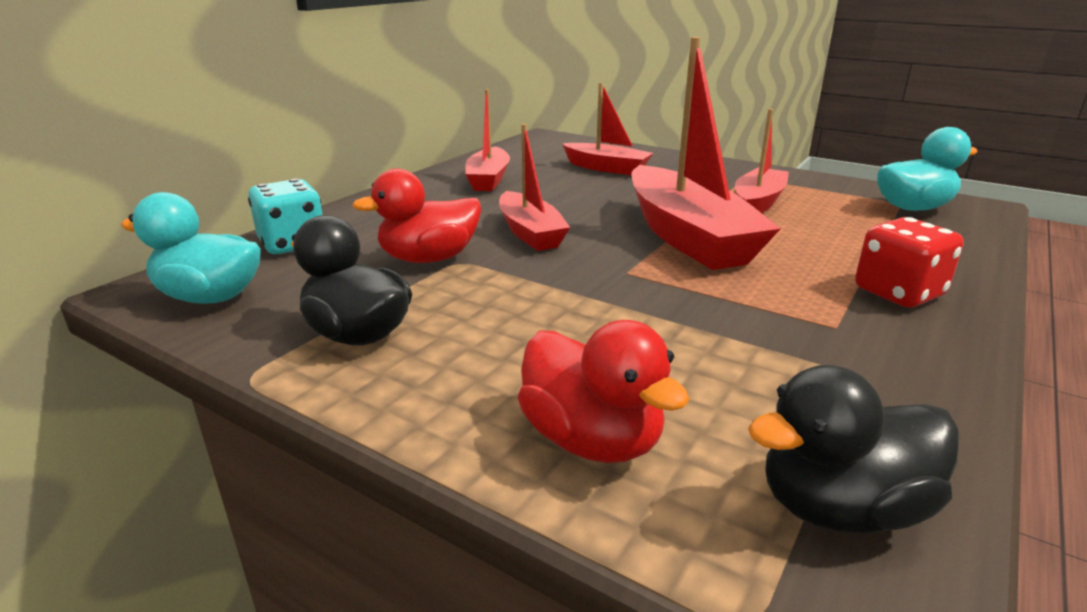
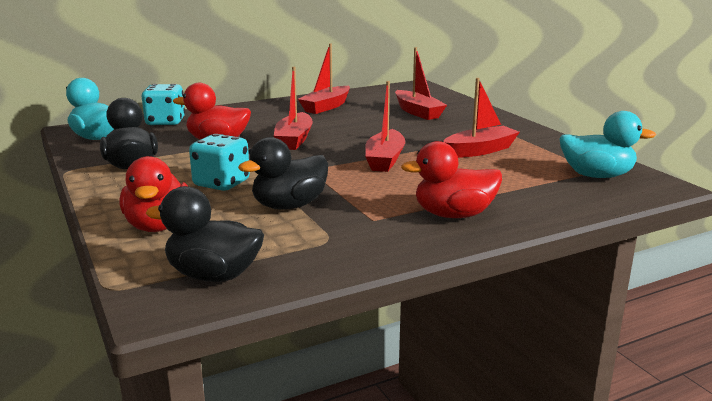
camera: 30 degrees right, 5 degrees down
red boat [631,37,781,270] -> red boat [365,81,405,172], size x0.58
red dice [855,217,964,308] -> red duck [401,141,502,218]
none -> turquoise dice [189,134,250,191]
none -> black duck [238,137,328,210]

